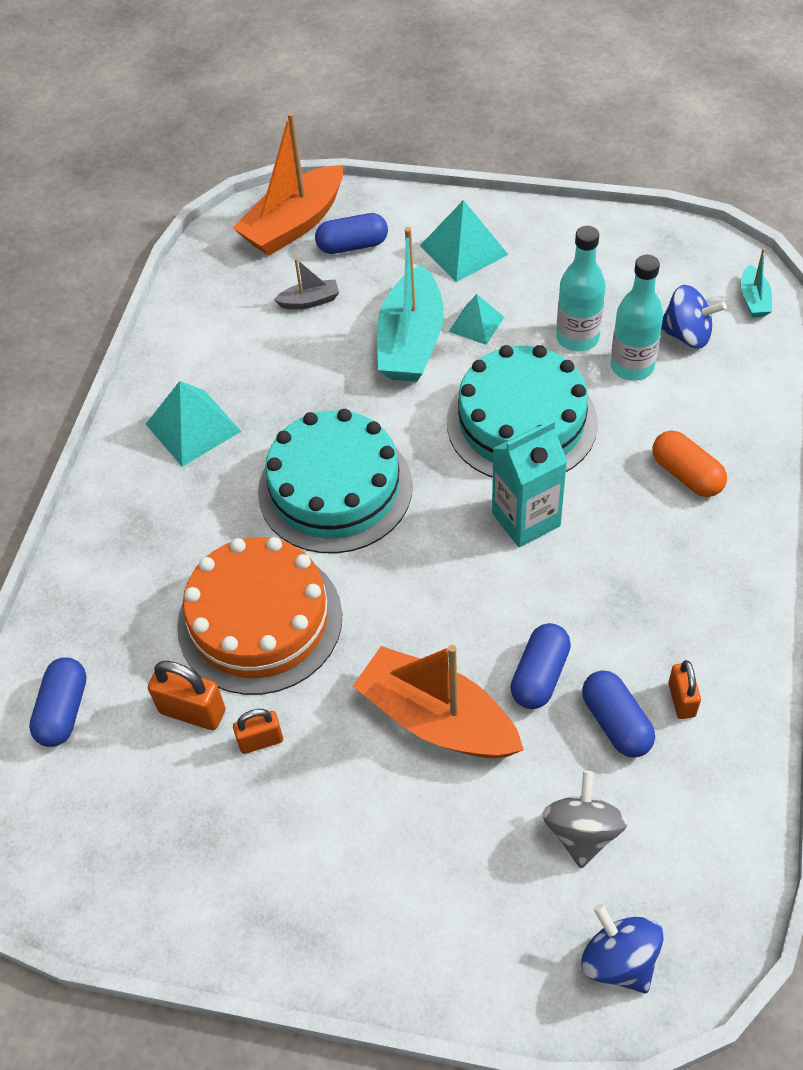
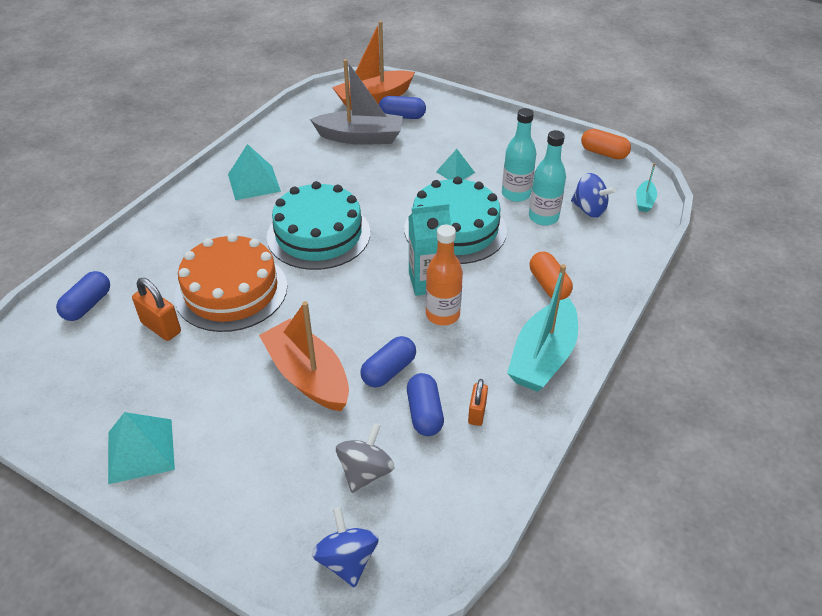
camera: 15 degrees right, 10 degrees down
orange padlock [233,709,283,754] -> none
grey boat [274,258,339,309] -> grey boat [310,59,403,145], size x2.18
turquoise boat [377,227,444,382] -> turquoise boat moved to [507,264,578,392]
turquoise pyramid [420,200,509,282] -> turquoise pyramid moved to [108,412,175,484]
none -> orange bottle [426,225,463,325]
none -> orange capsule [581,129,631,160]

